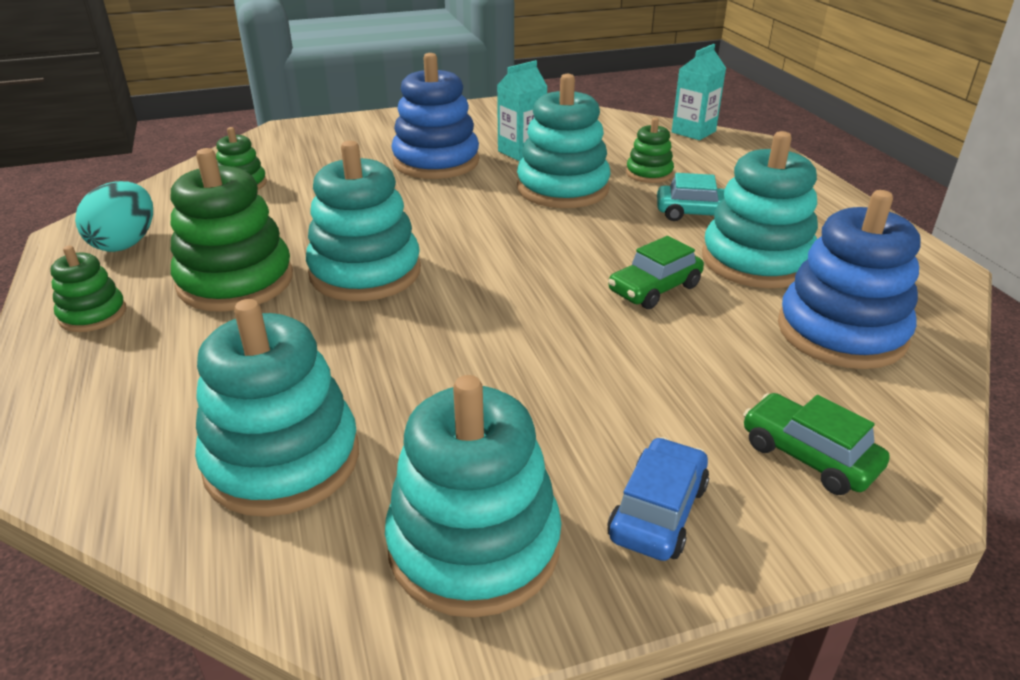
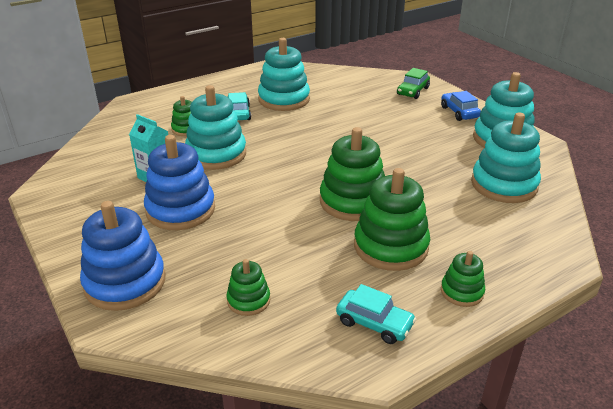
camera: 105 degrees left, 0 degrees up
turquoise egg [75,181,153,252] -> turquoise car [336,284,416,344]
turquoise stacking toy [306,141,421,301] -> green stacking toy [320,127,385,221]
blue car [607,437,709,561] -> blue car turned 60 degrees clockwise [441,91,481,121]
green car [608,236,704,309] -> none
turquoise carton [672,44,726,140] -> none
blue stacking toy [778,190,921,369] -> blue stacking toy moved to [80,201,166,311]

